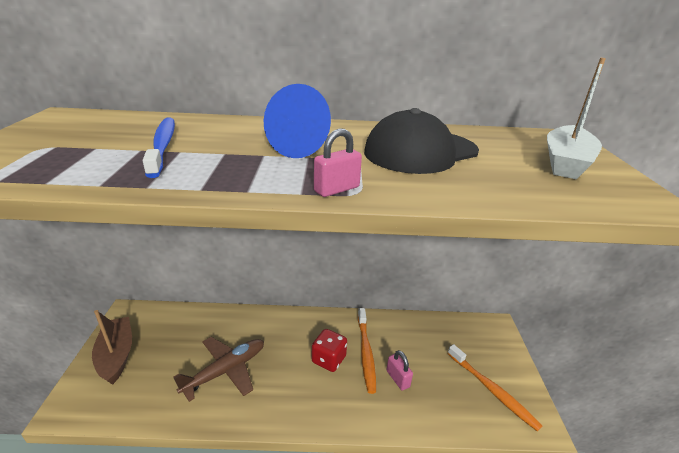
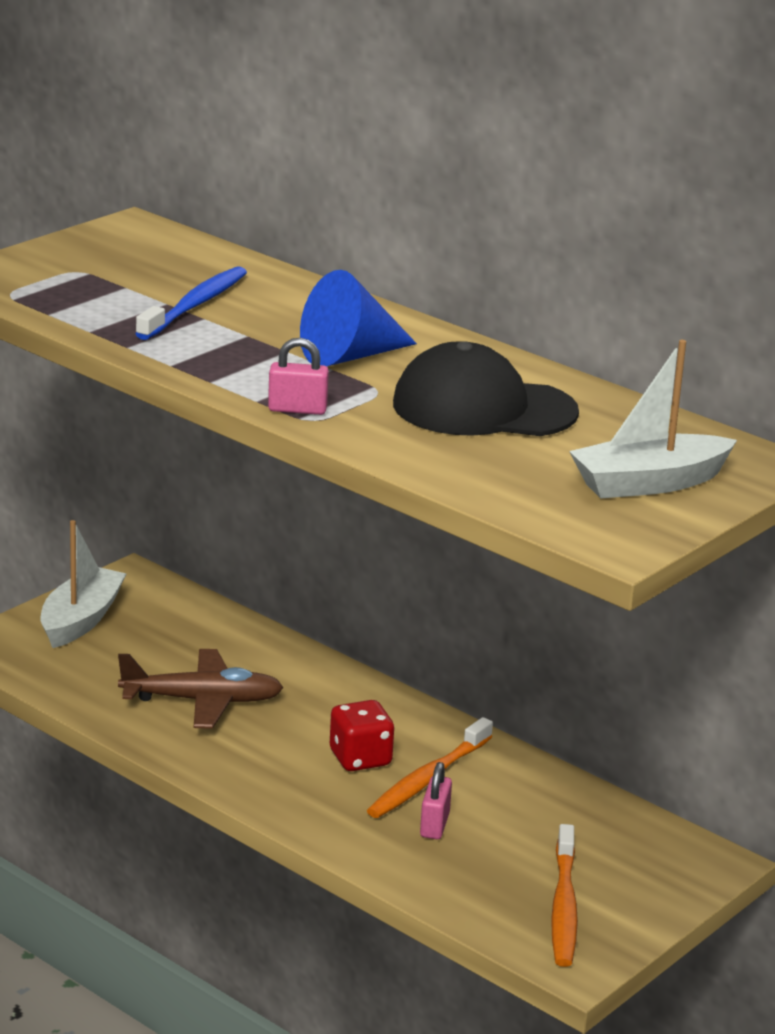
camera: 40 degrees right, 5 degrees down
brown boat [92,310,132,385] -> white boat [40,520,126,648]

